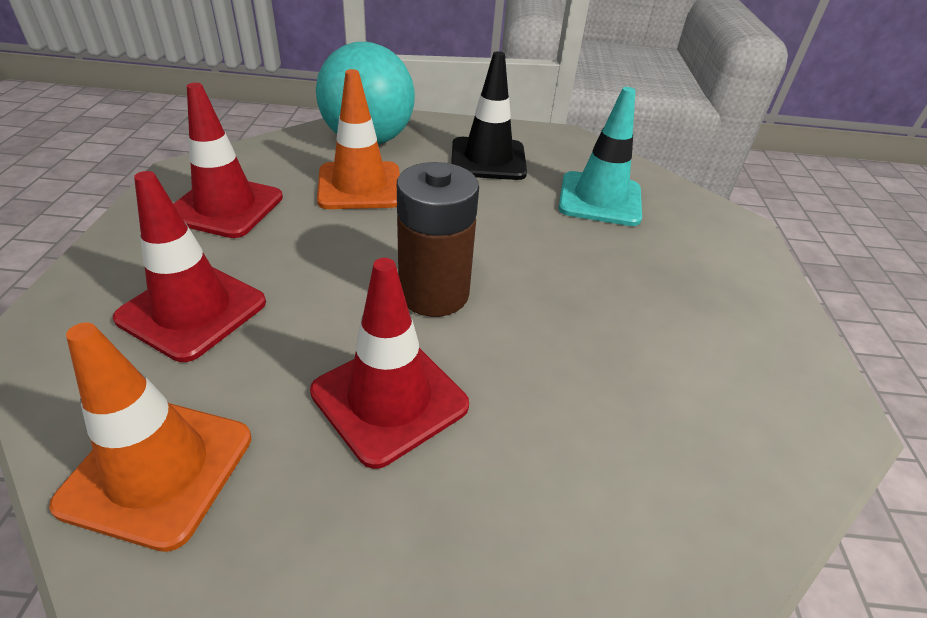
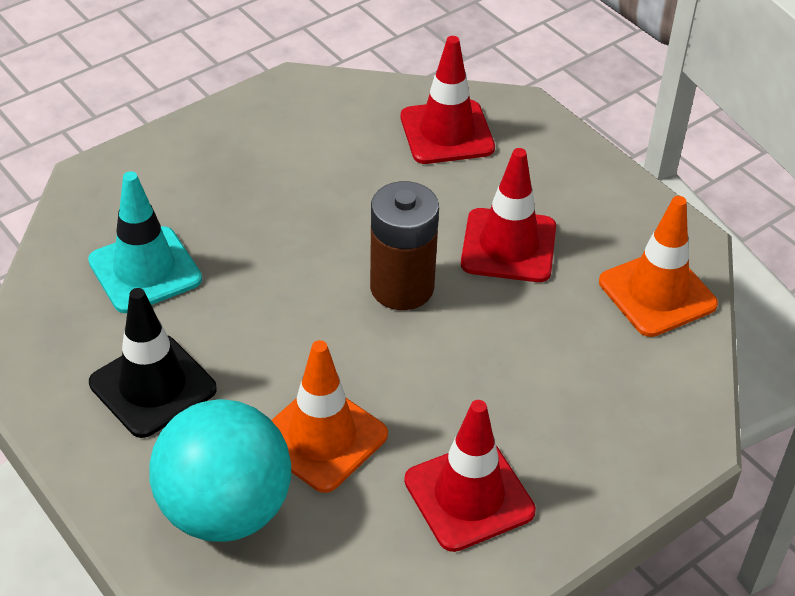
camera: 130 degrees left, 5 degrees up
red traffic cone [113,171,266,362] -> red traffic cone moved to [401,36,495,164]

